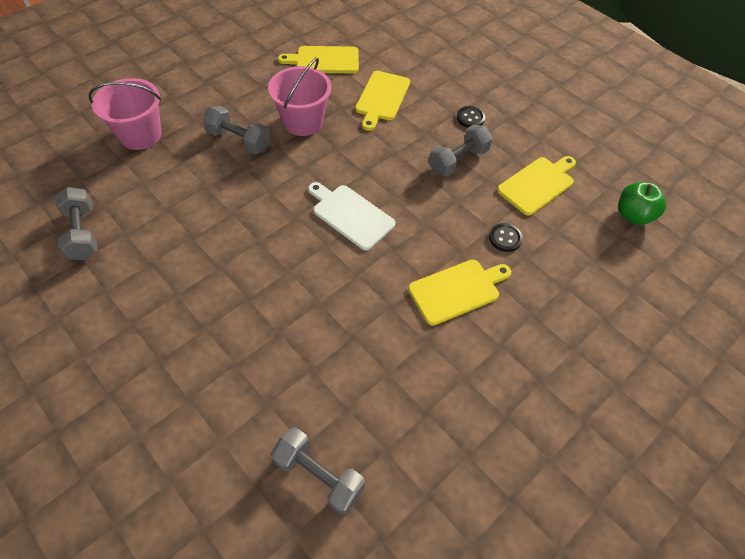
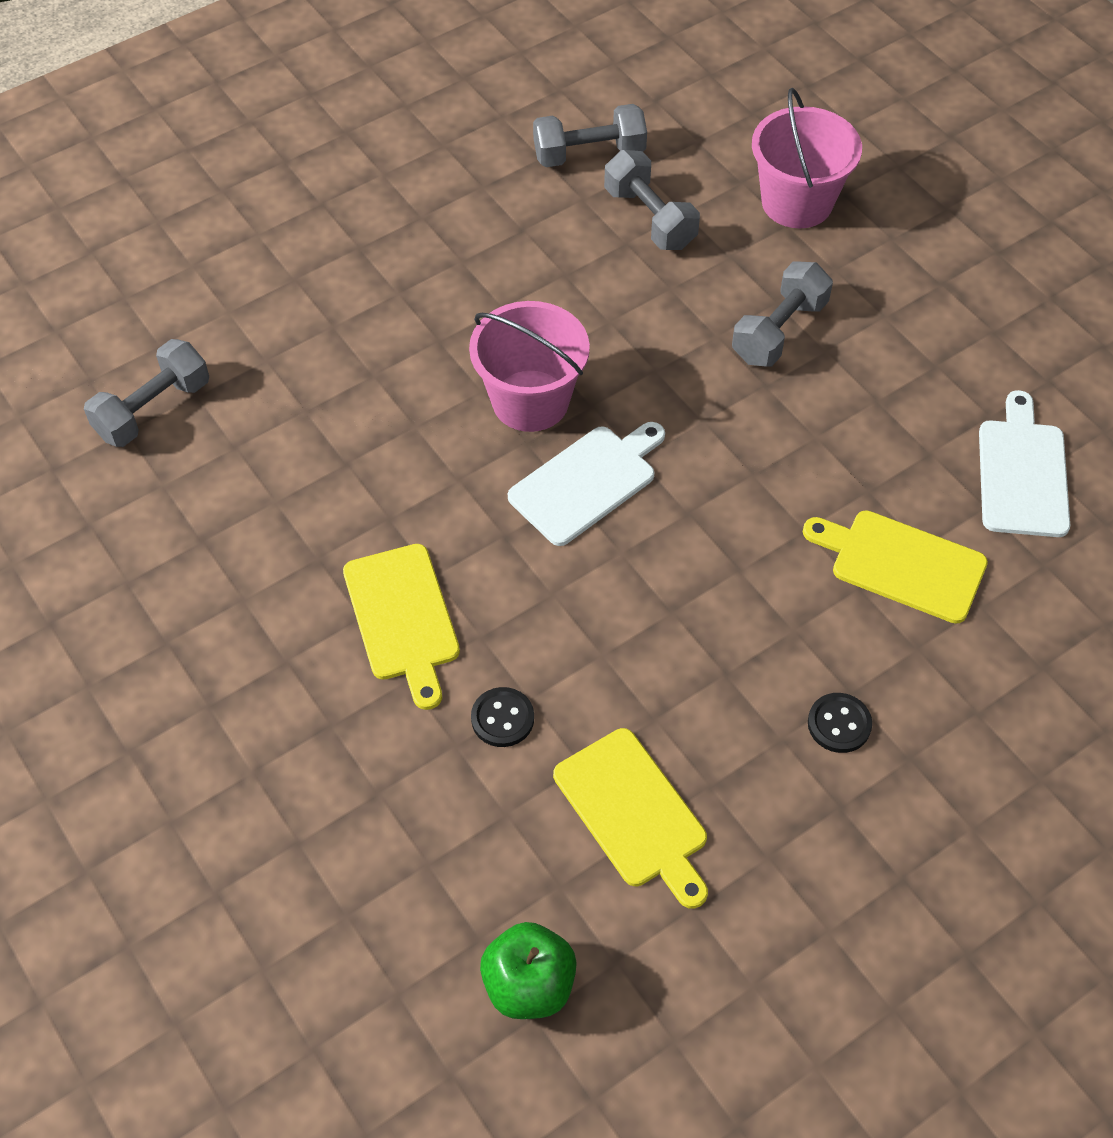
camera: 100 degrees right, 0 degrees up
pink bucket [268,58,332,136] -> pink bucket moved to [469,301,590,432]
yellow cutting board [278,46,359,73] -> white cutting board [979,390,1070,537]
grey dumbbell [429,125,493,177] -> grey dumbbell moved to [604,150,700,250]

